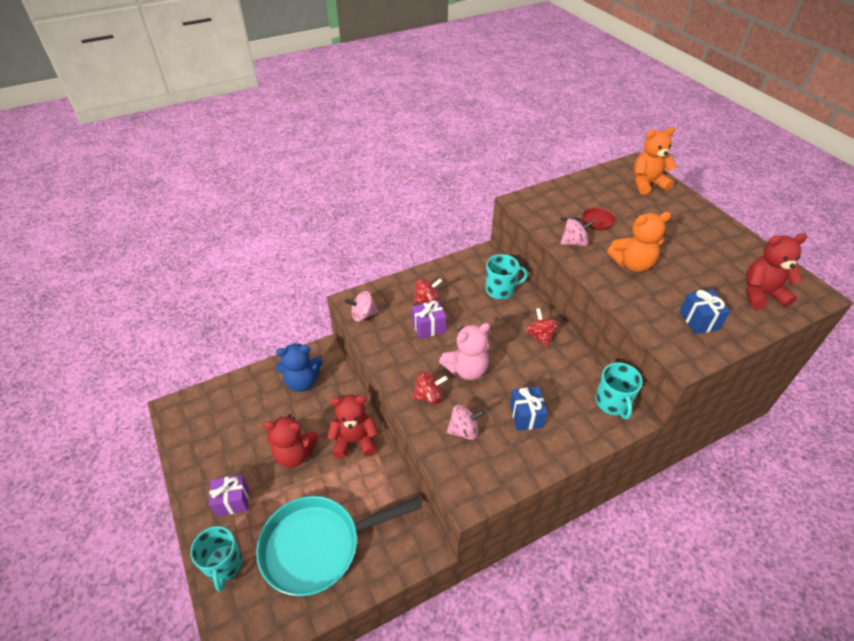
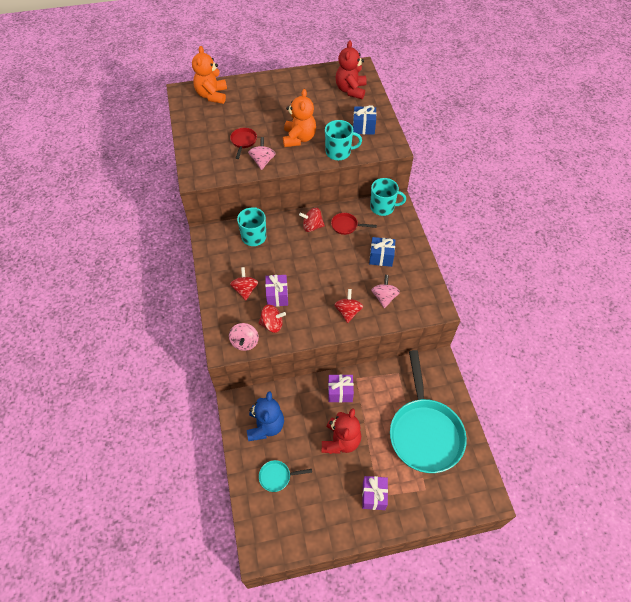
camera: 75 degrees left, 10 degrees up
turquoise mug [190,526,243,592] -> turquoise mug moved to [325,120,362,160]
red teddy bear [327,395,378,459] -> purple gift [328,374,354,403]
pink teddy bear [439,323,490,380] -> none
none -> red spinning top [259,304,286,333]
none -> turquoise pan [259,460,312,492]
none -> red pan [331,213,377,235]

